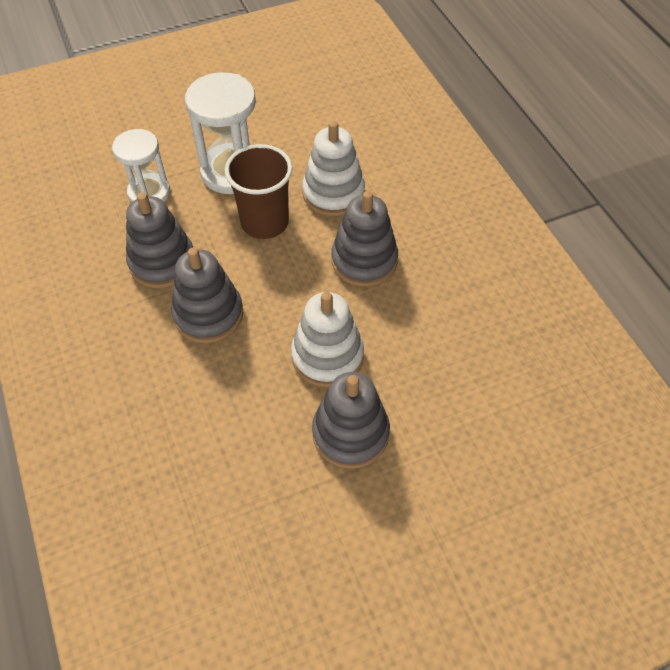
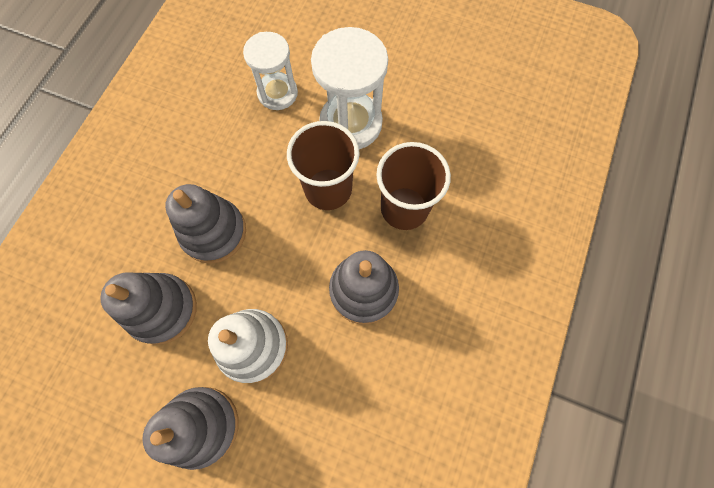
camera: 45 degrees right, 15 degrees up
grey stacking toy [126,192,193,288] -> grey stacking toy moved to [100,272,197,345]
white stacking toy [302,121,365,216] -> brown cup [376,142,451,230]

